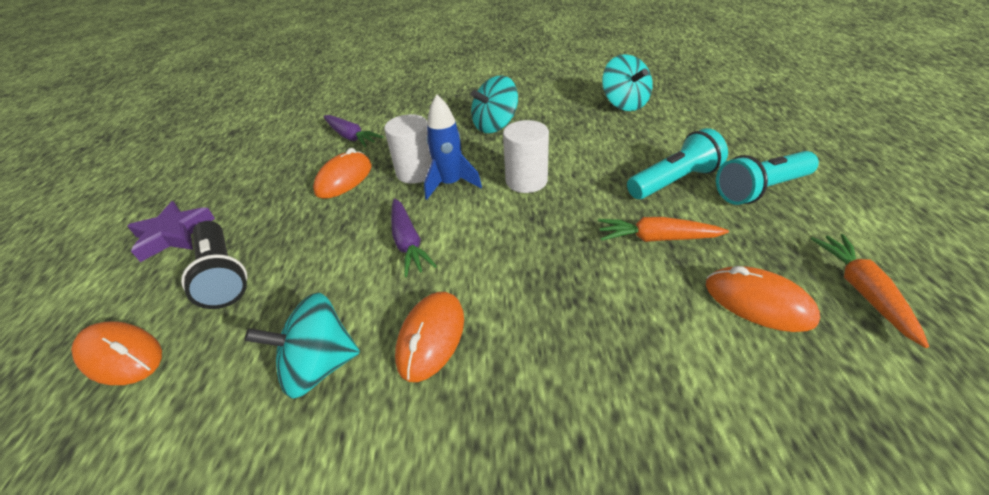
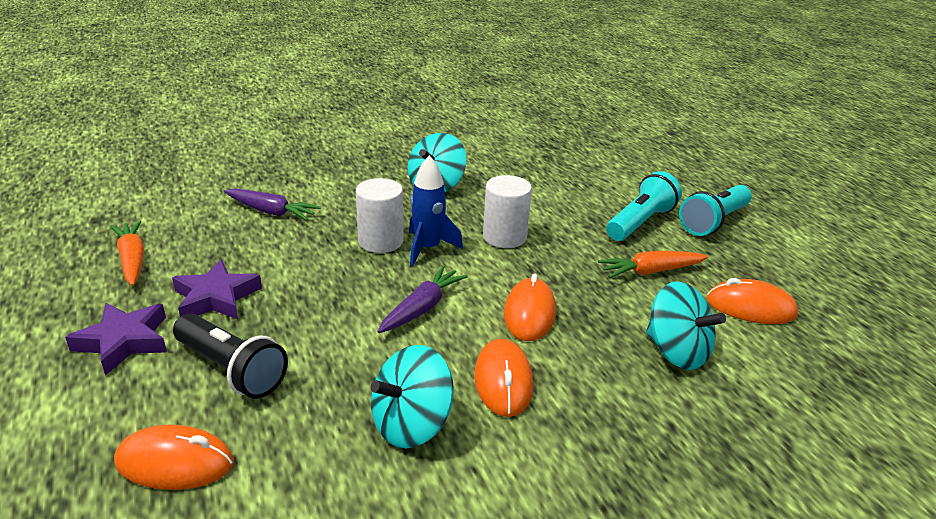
camera: 25 degrees left, 10 degrees down
orange mouse [313,148,372,199] -> orange mouse moved to [504,274,556,341]
purple carrot [391,198,437,277] -> purple carrot turned 105 degrees counterclockwise [377,266,468,333]
turquoise spinning top [602,54,653,111] -> turquoise spinning top moved to [646,281,726,370]
orange carrot [811,234,929,348] -> orange carrot moved to [110,221,145,286]
none -> purple star [172,259,262,319]

